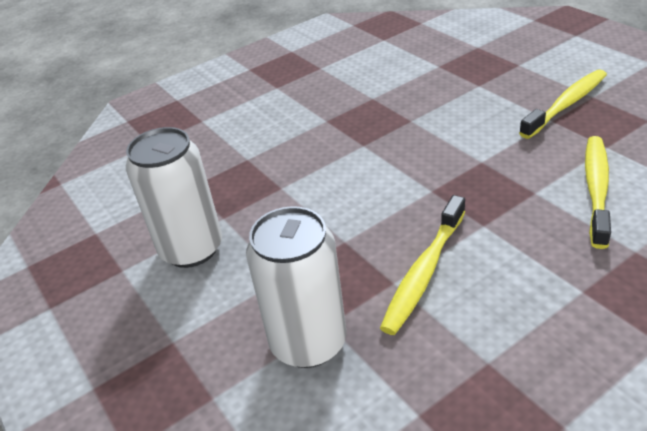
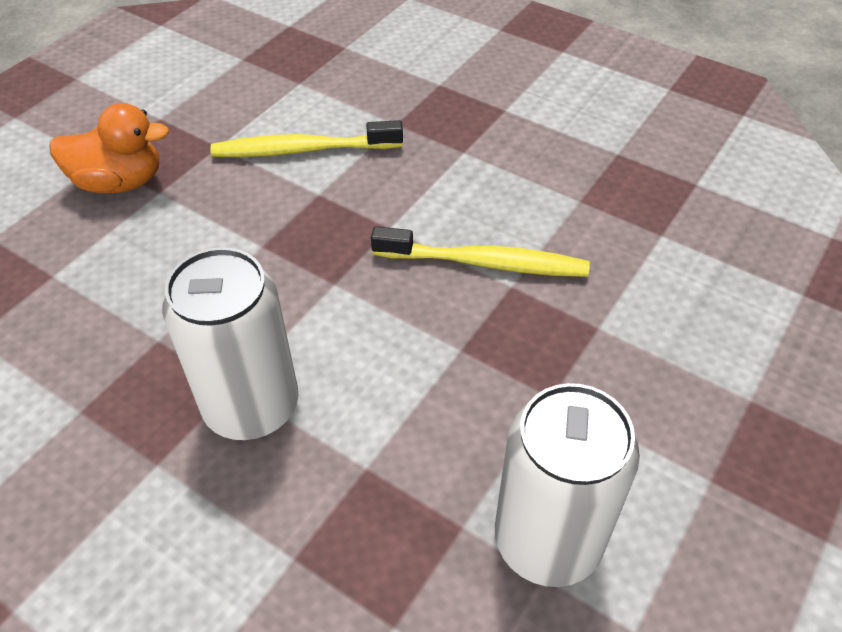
camera: 115 degrees left, 10 degrees up
white can [246,206,347,368] -> white can moved to [162,247,298,440]
yellow toothbrush [519,70,607,139] -> orange duck [49,103,169,194]

